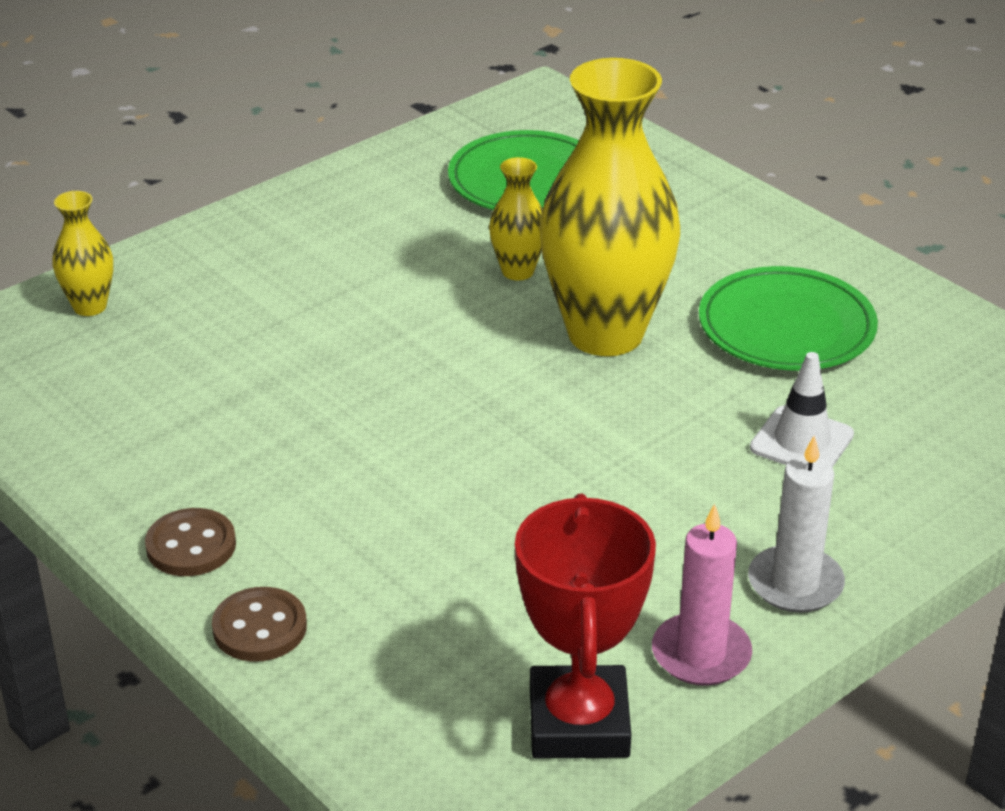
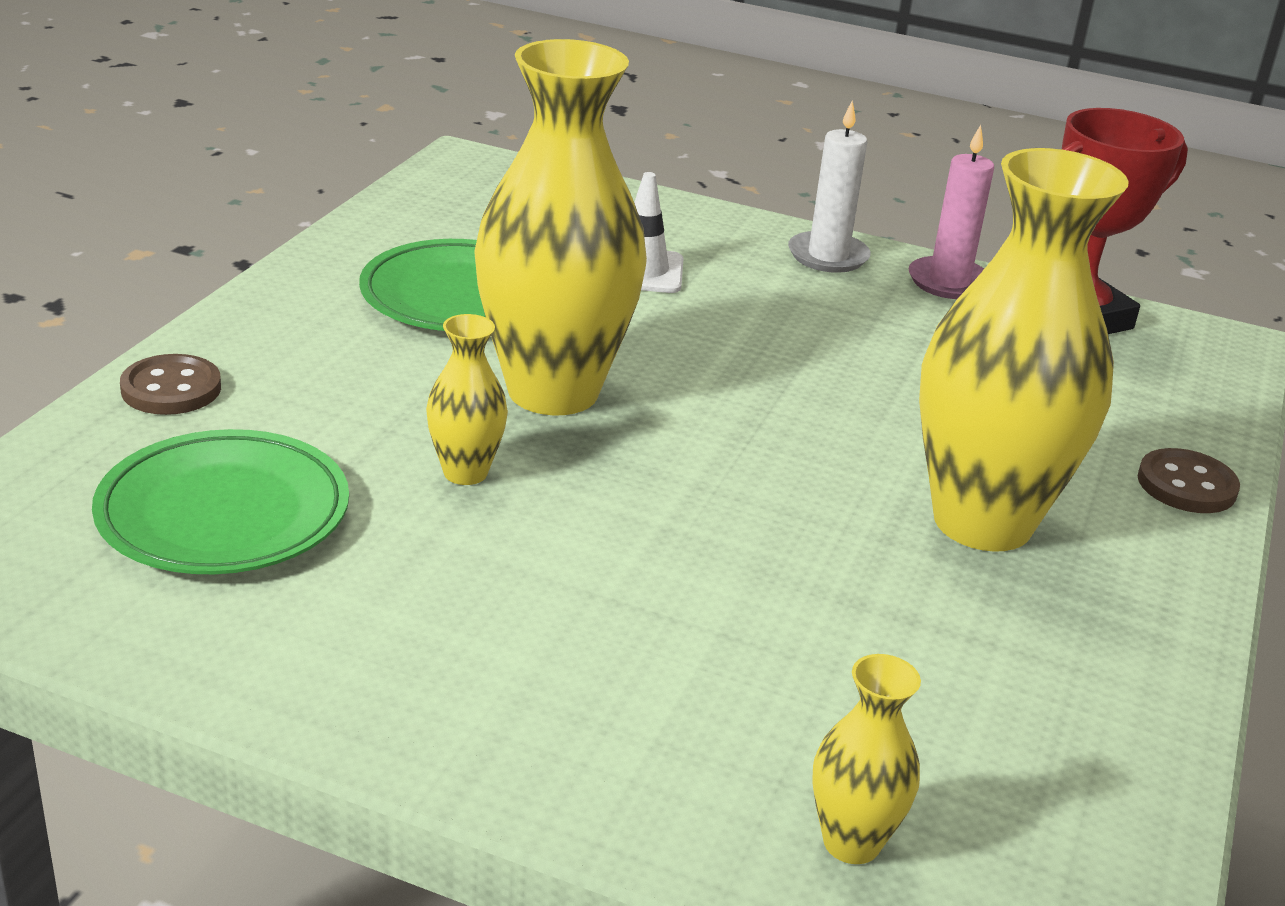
camera: 120 degrees left, 5 degrees down
brown button [145,508,236,576] -> brown button moved to [120,354,221,415]
none -> yellow vase [919,148,1129,552]

